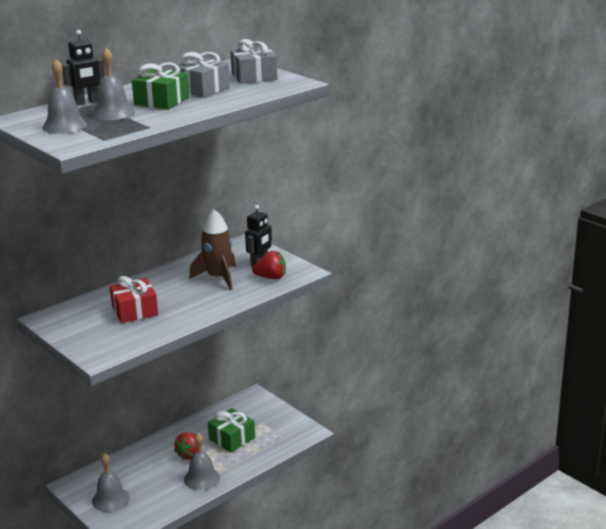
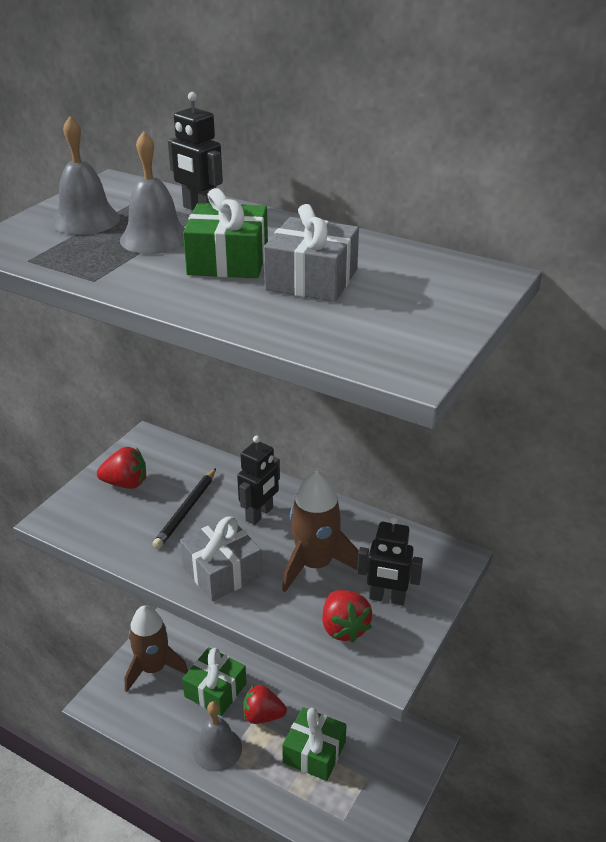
camera: 70 degrees right, 10 degrees up
grey bell [92,453,130,512] -> brown rocket [125,605,188,692]
red gift [110,276,158,323] -> black pencil [152,468,216,549]
grey gift [230,39,278,84] -> grey gift moved to [180,517,262,602]
none -> red strawberry [97,447,146,489]
none -> green gift [182,647,247,716]
none -> black robot [237,435,280,525]

